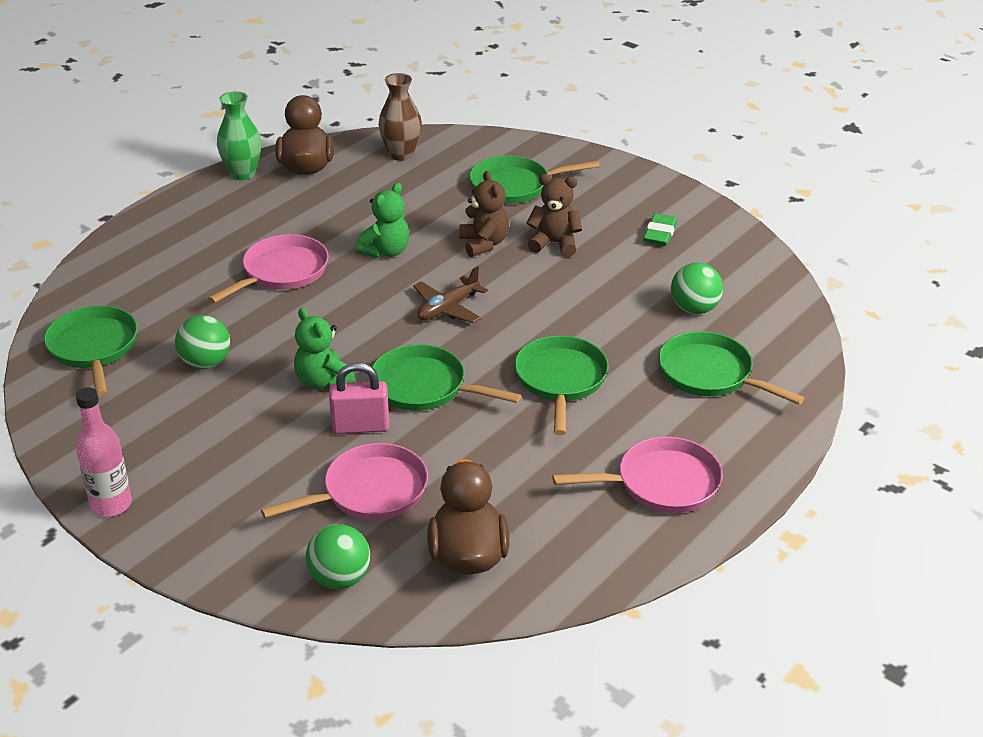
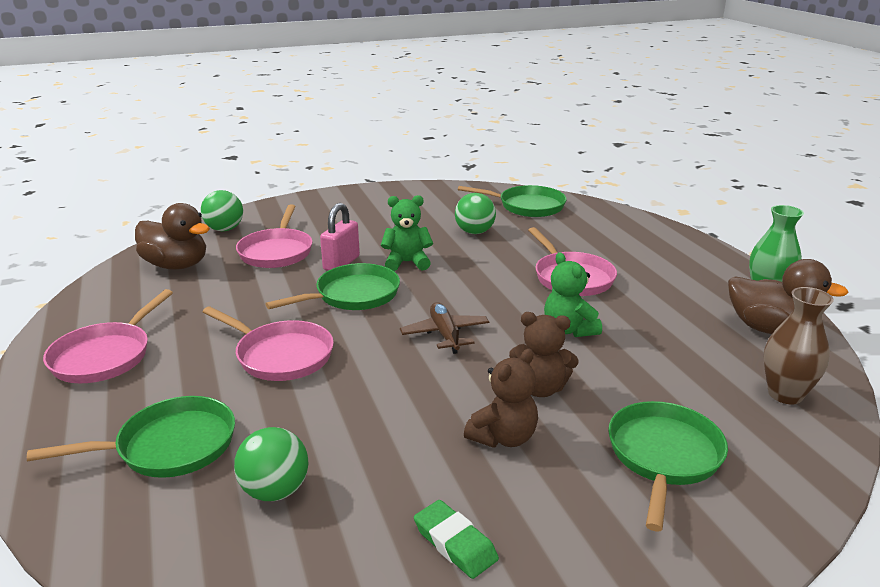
camera: 120 degrees right, 10 degrees down
pink bottle [76,387,132,517] -> none
green pan [515,336,609,435] -> pink pan [203,306,334,381]

